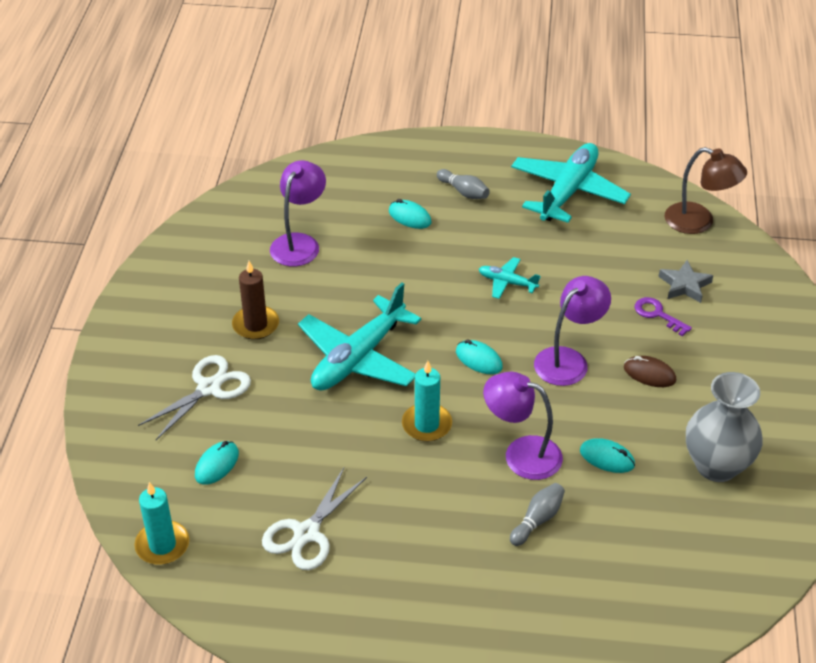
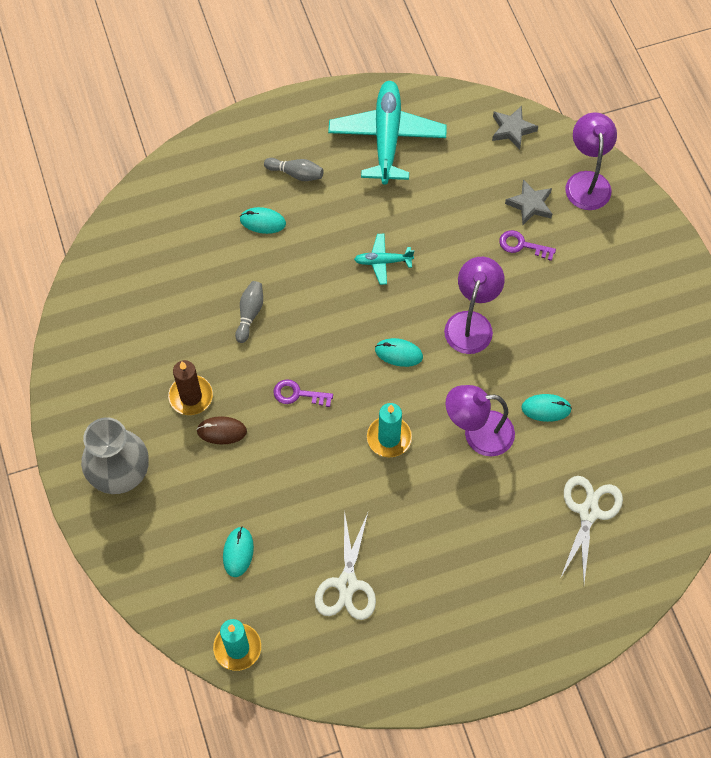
camera: 25 degrees left, 20 degrees up
white scissors [138,355,251,440] -> white scissors moved to [561,476,623,583]
purple lamp [270,160,326,266] -> purple lamp moved to [565,112,617,210]
turquoise plane [298,282,421,390] -> purple key [274,379,333,407]
grey bowling pin [510,483,565,546] -> grey bowling pin moved to [235,281,263,343]
brown mouse [624,356,676,387] -> brown mouse moved to [196,416,247,444]
brown lamp [665,147,747,234] -> grey star [492,106,538,150]
grey vase [686,372,763,482] -> grey vase moved to [81,417,149,494]

